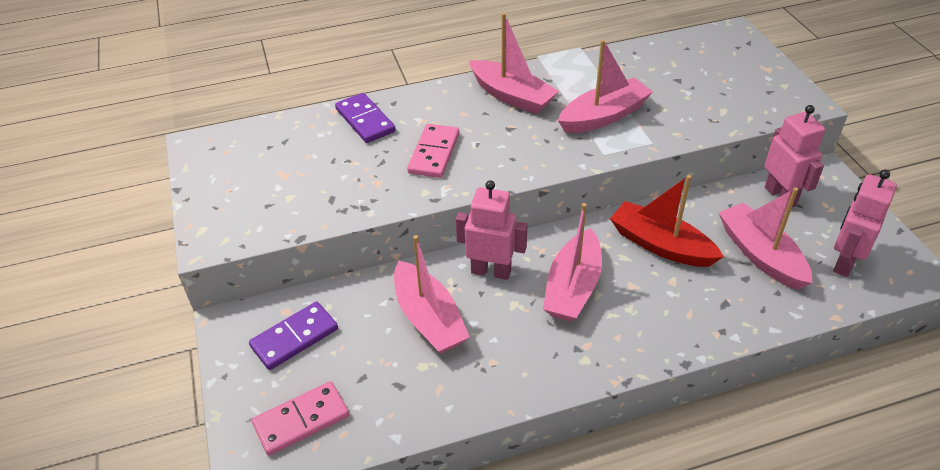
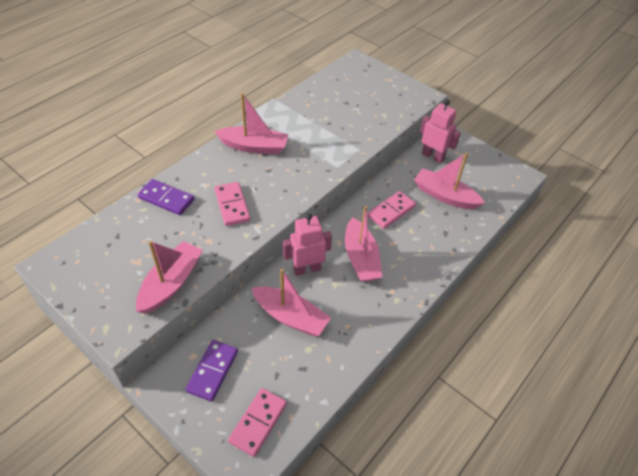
camera: 35 degrees left, 5 degrees up
pink boat [558,40,653,133] -> pink boat moved to [136,241,203,314]
red boat [610,175,724,267] -> pink domino [368,191,416,229]
pink robot [833,169,897,277] -> none

